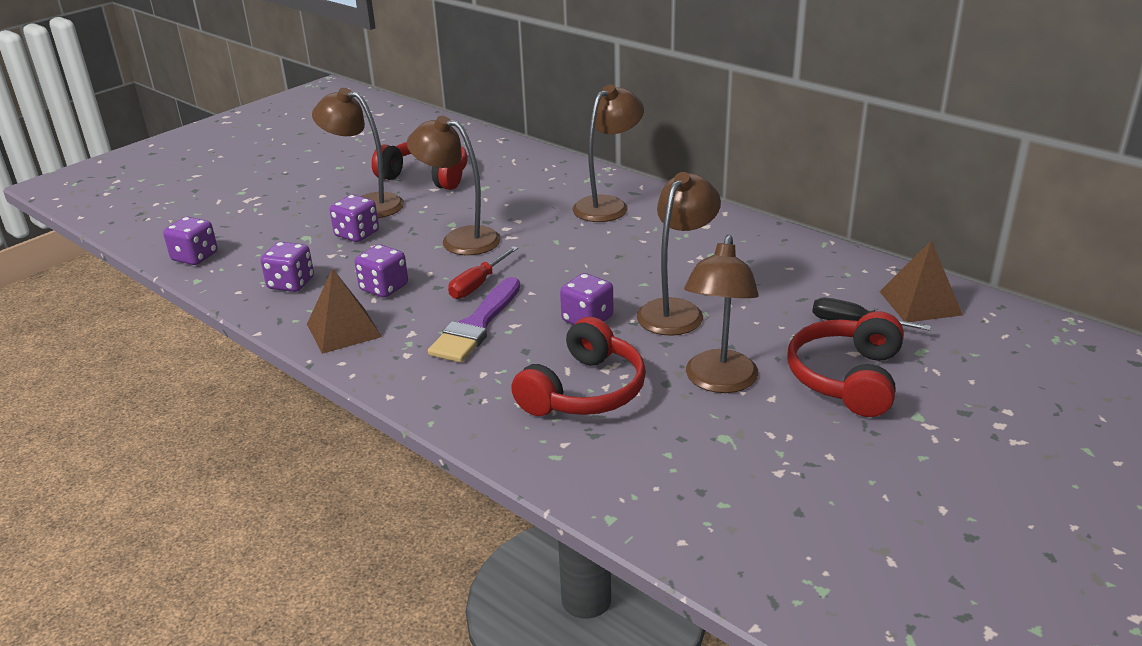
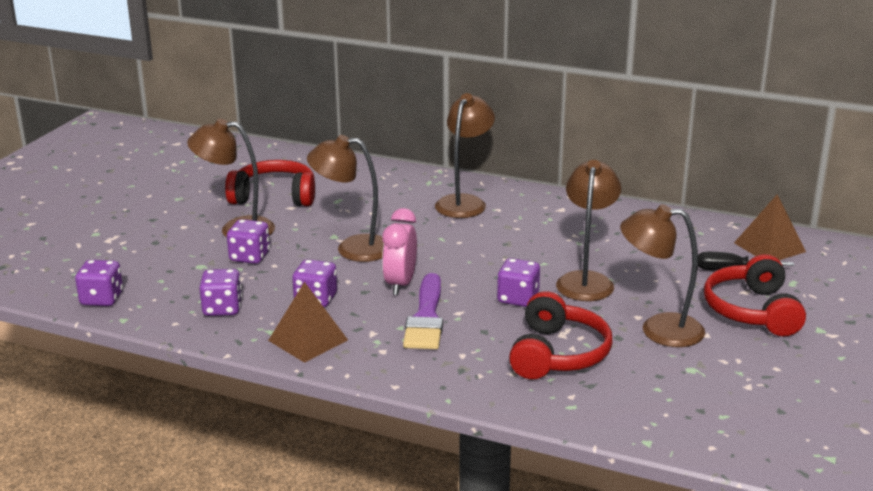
camera: 20 degrees left, 5 degrees down
red screwdriver [448,246,518,299] -> pink clock [382,208,417,295]
brown lamp [684,235,759,393] -> brown lamp turned 105 degrees clockwise [620,204,705,347]

